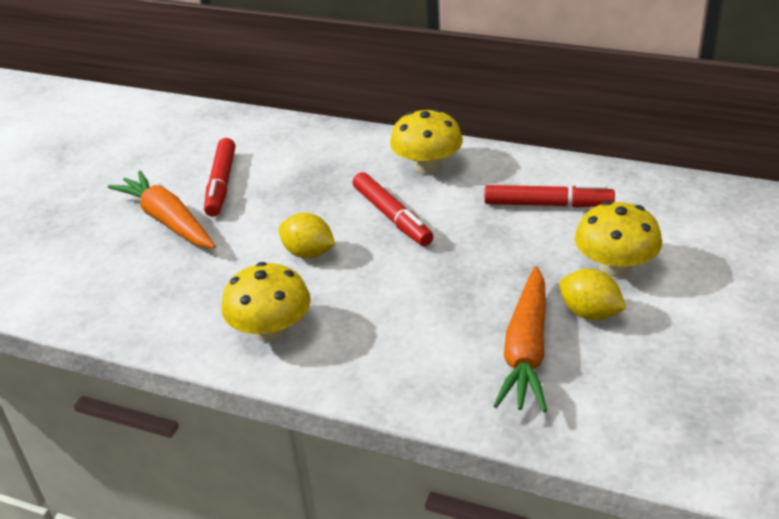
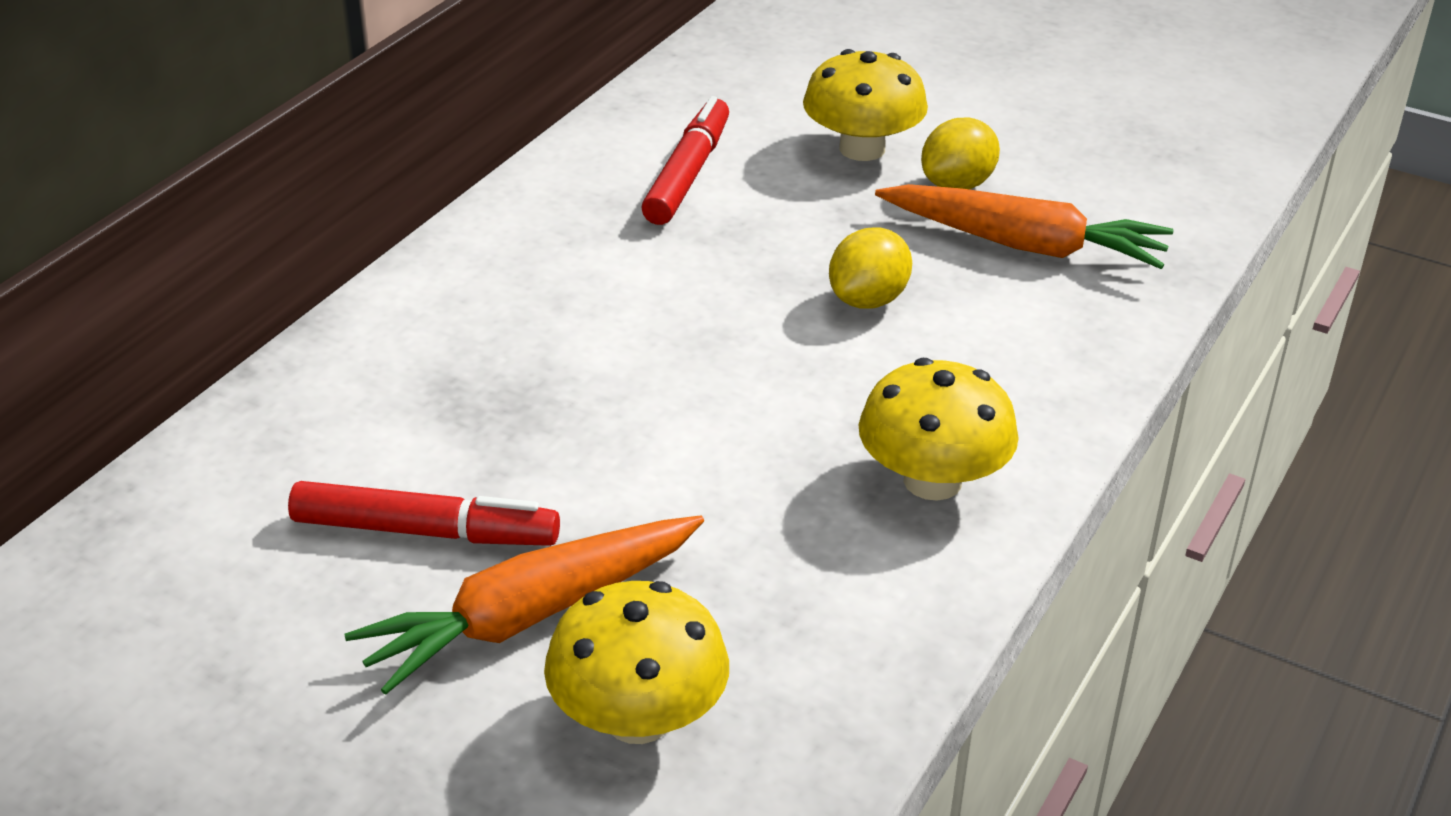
camera: 85 degrees left, 0 degrees up
yellow lemon [279,213,335,259] -> yellow lemon moved to [829,227,912,309]
red marker [353,172,434,246] -> none
yellow mushroom [390,109,463,174] -> yellow mushroom moved to [544,581,729,744]

